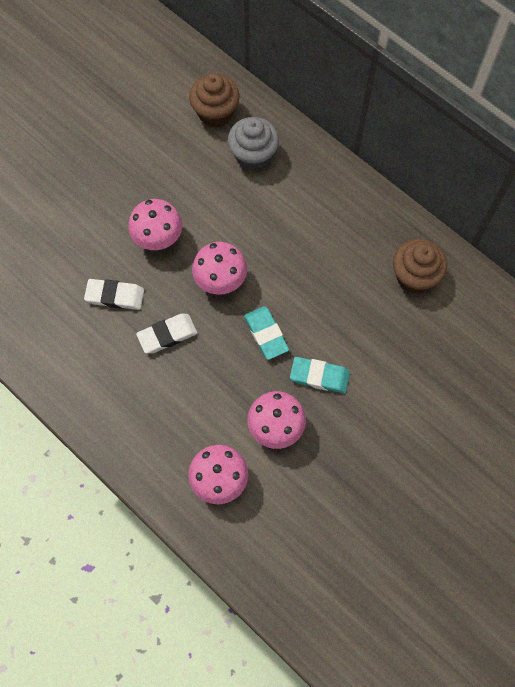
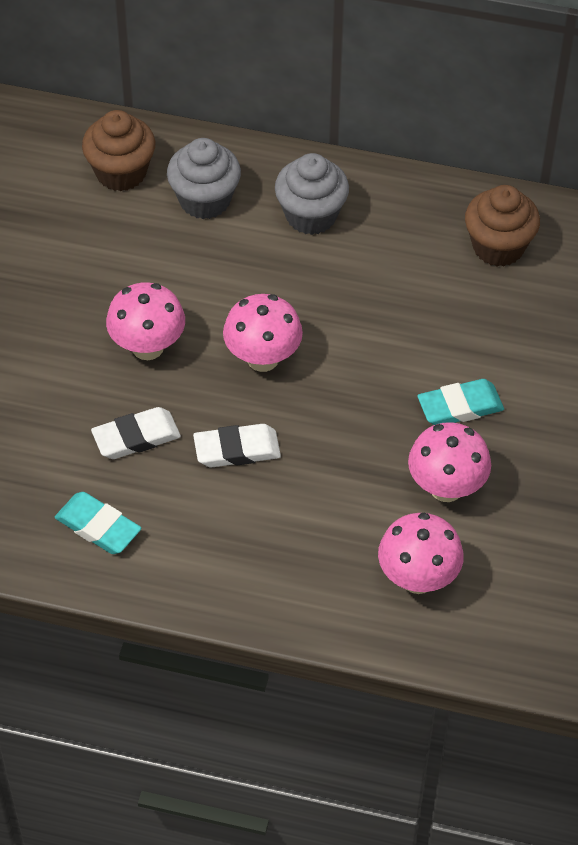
camera: 30 degrees left, 15 degrees down
white eraser [136,314,198,354] -> white eraser turned 45 degrees clockwise [193,424,281,468]
turquoise eraser [244,306,289,360] -> turquoise eraser moved to [55,492,142,554]
none -> grey cupcake [275,153,349,235]

